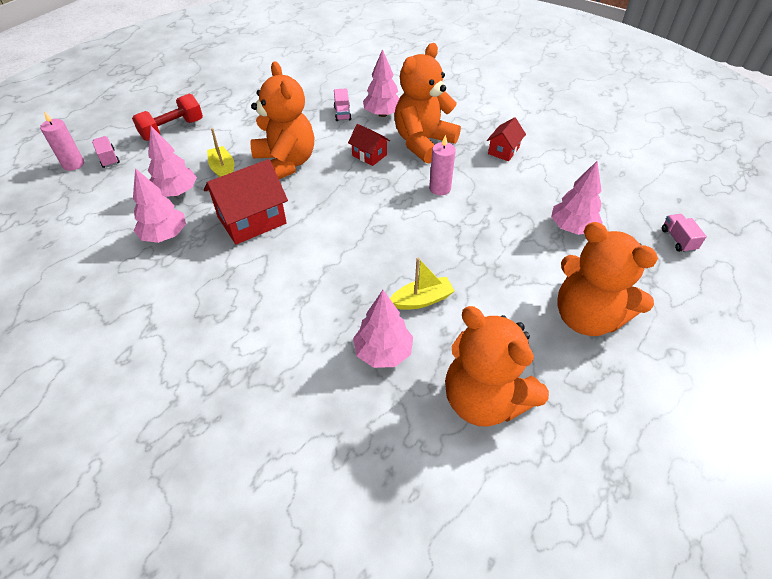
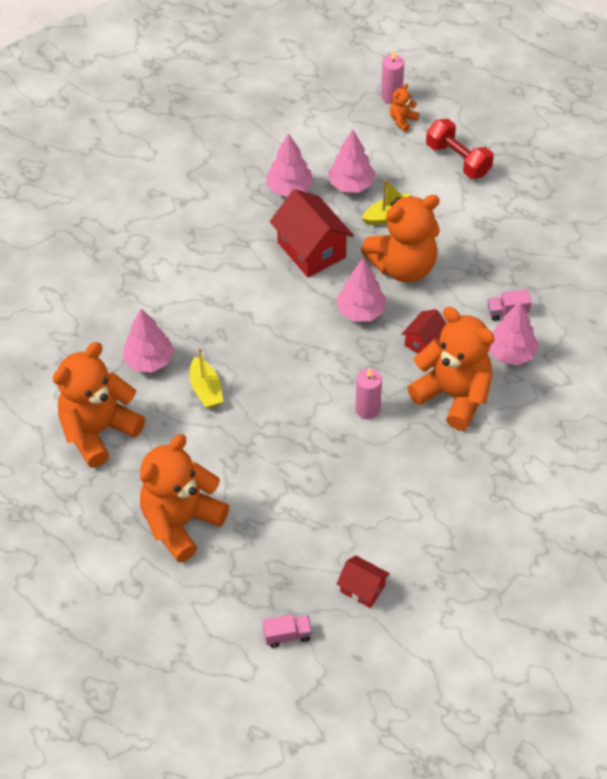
camera: 90 degrees right, 5 degrees up
pink truck [92,136,120,168] -> orange teddy bear [390,83,419,132]
red house [487,117,526,161] -> red house moved to [337,555,390,608]
pink tree [551,161,603,235] -> pink tree moved to [336,258,386,322]

